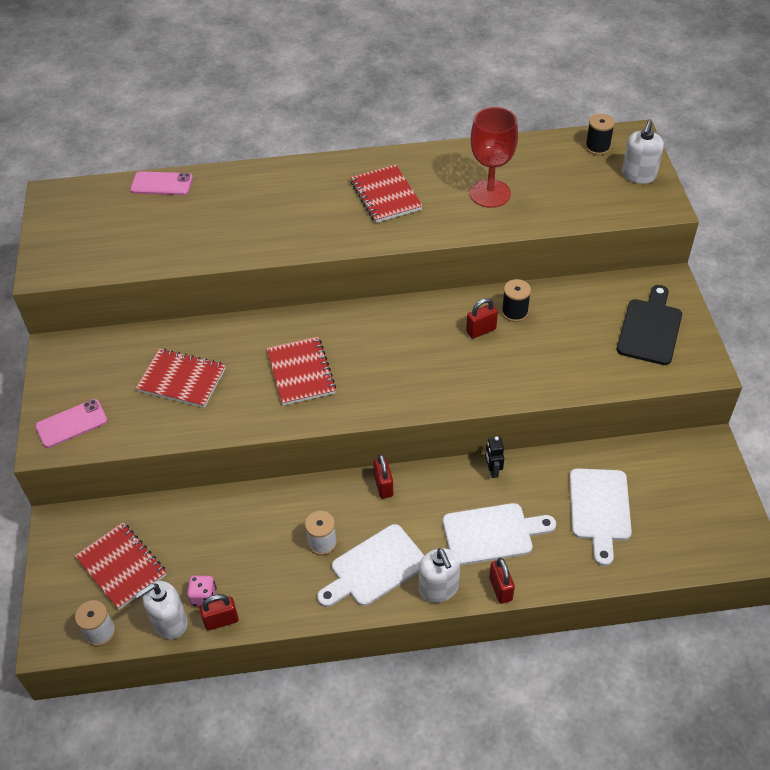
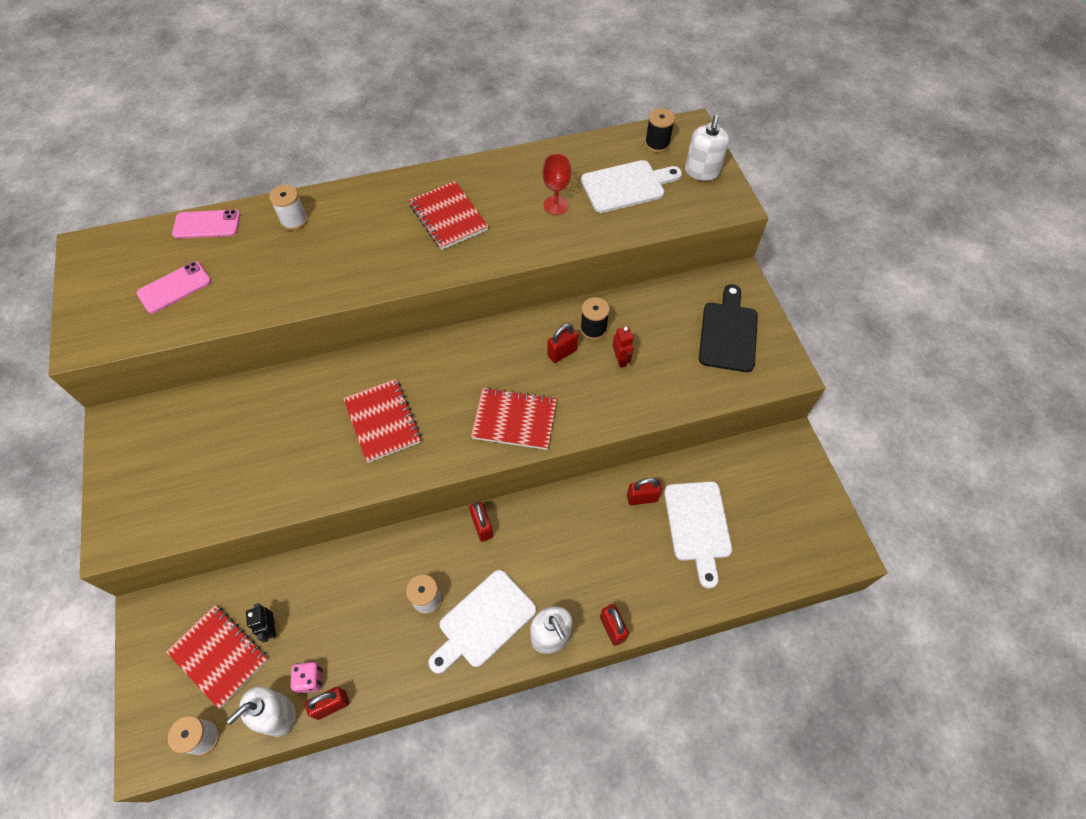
camera: 10 degrees left, 10 degrees up
pink phone [35,399,108,448] -> pink phone moved to [137,261,211,313]
red notebook [136,349,226,408] -> red notebook moved to [471,387,557,450]
white cutting board [443,503,556,565] -> white cutting board moved to [581,160,682,213]
red goblet [470,107,518,208] -> red goblet [543,154,571,215], size x0.59
black robot [485,436,504,478] -> black robot moved to [246,603,276,643]
none -> white spool [269,185,308,230]
none -> red robot [612,327,633,368]
none -> red padlock [627,478,662,505]

